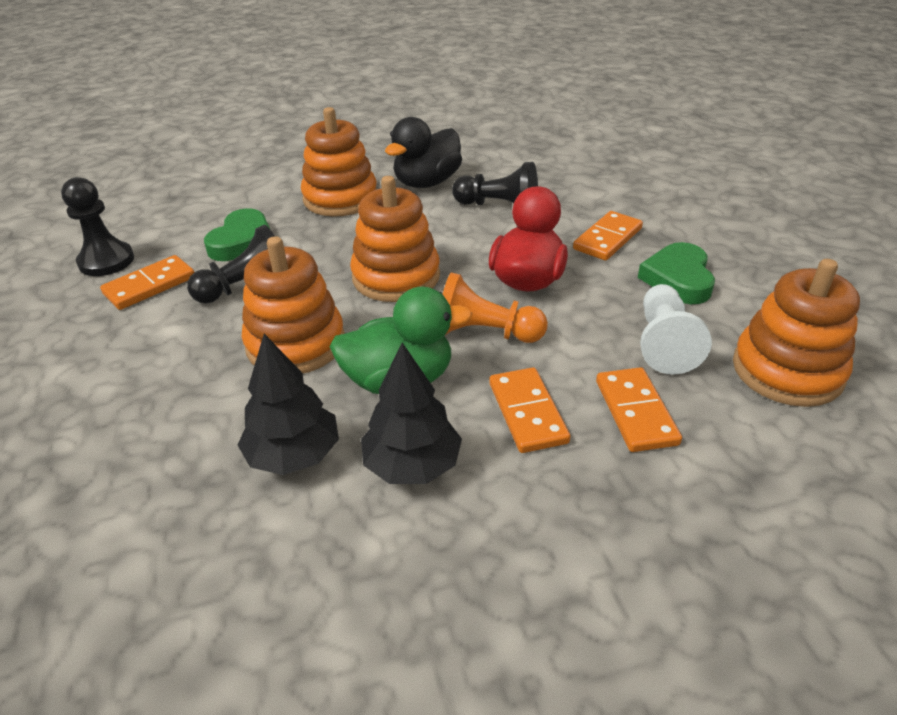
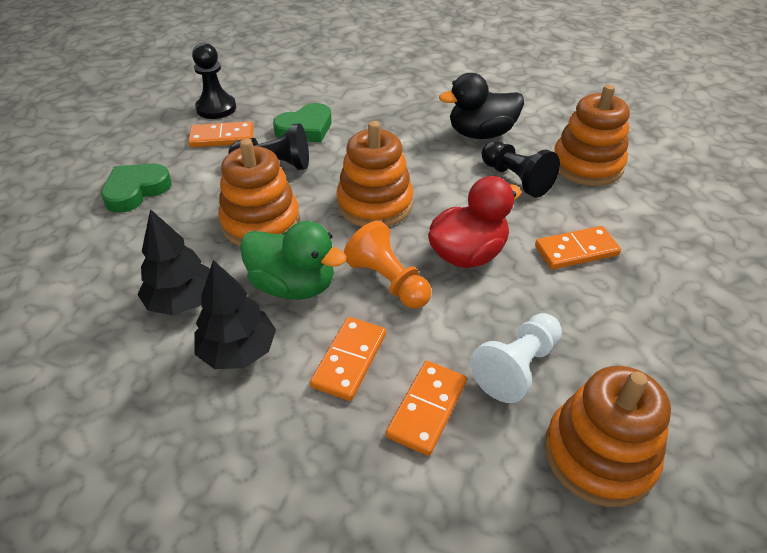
camera: 35 degrees right, 5 degrees up
orange stacking toy [301,107,377,217] -> orange stacking toy moved to [554,84,630,186]
green heart [638,242,715,304] -> green heart moved to [101,163,172,213]

